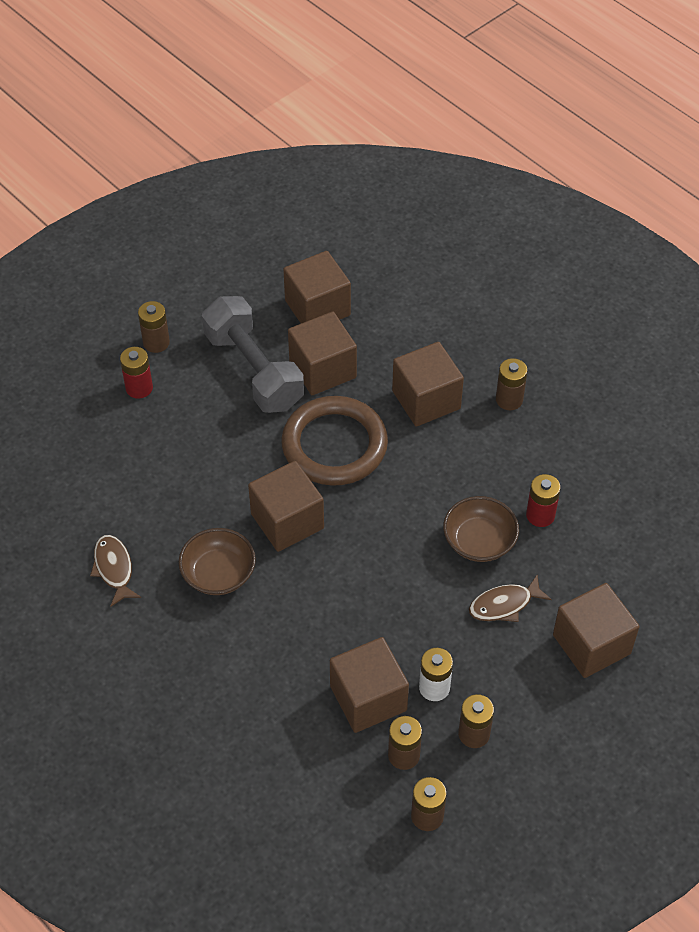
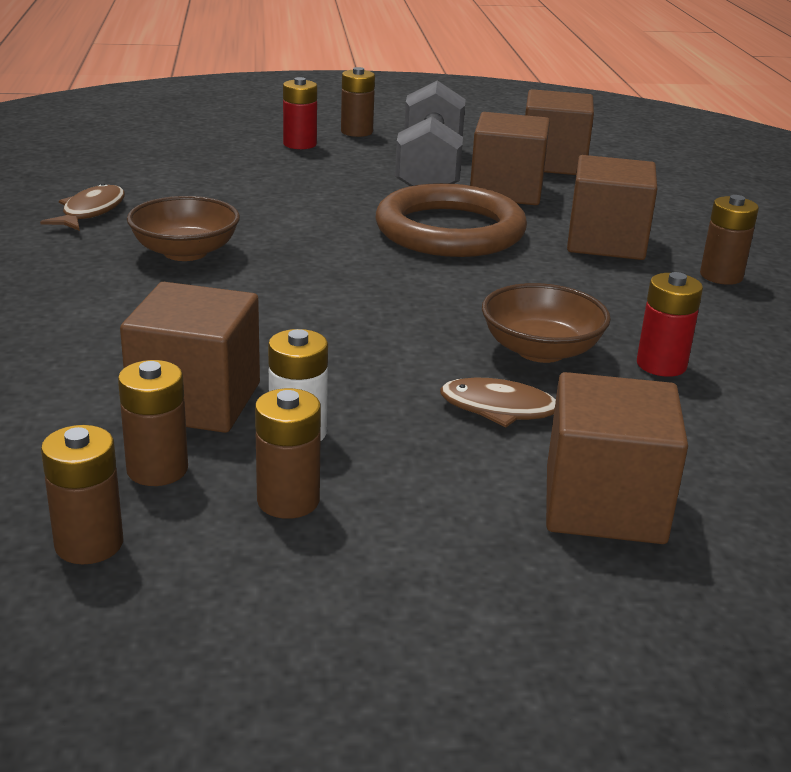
camera: 35 degrees right, 25 degrees down
brown cube [248,461,324,552] -> none

